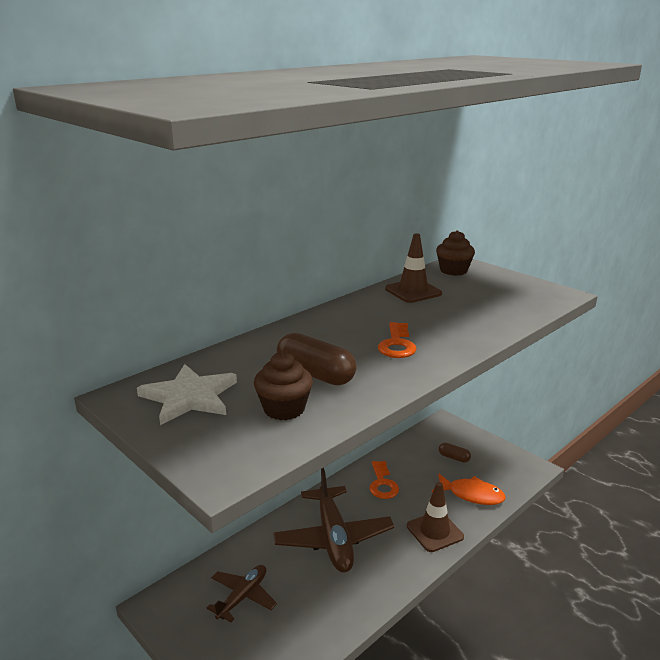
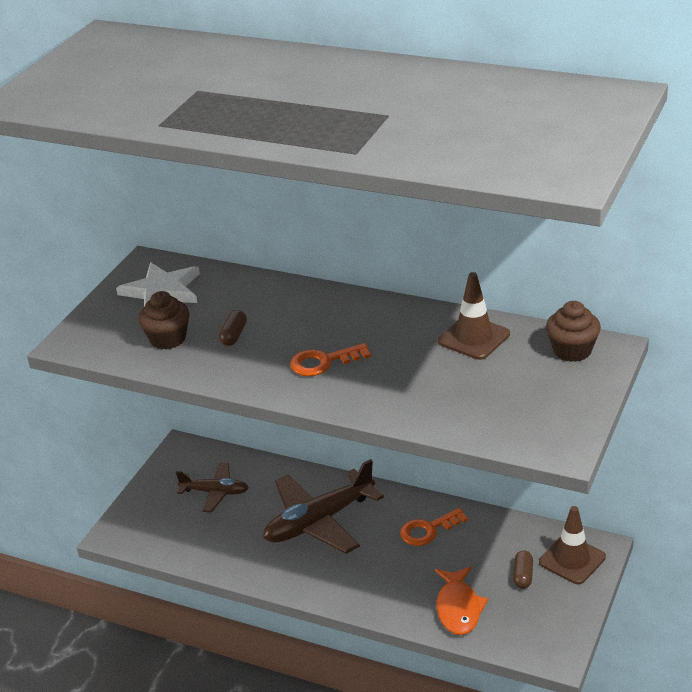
camera: 70 degrees right, 10 degrees up
brown capsule [277,333,357,385] -> brown capsule [219,310,247,346], size x0.55
brown traffic cone [407,482,464,552] -> brown traffic cone moved to [539,506,606,584]

